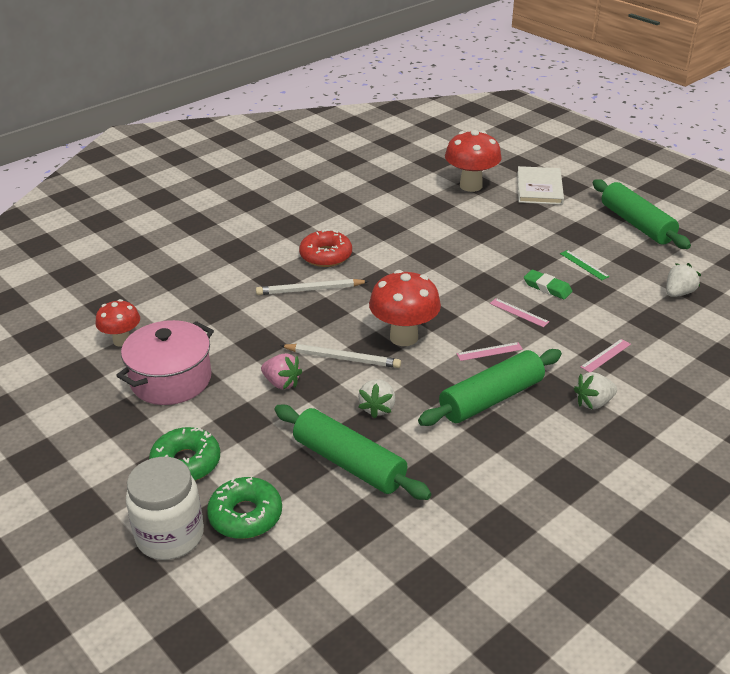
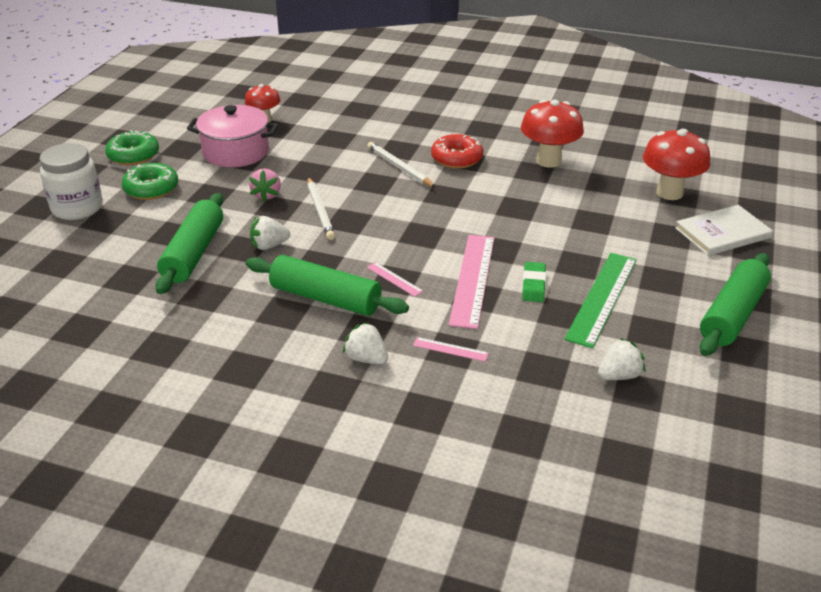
camera: 60 degrees right, 0 degrees up
green donut [207,477,282,539] -> green donut moved to [105,130,159,165]
red mushroom [369,270,441,346] -> red mushroom moved to [521,100,584,168]
pink ruler [490,298,549,327] -> pink ruler [449,235,494,329], size x2.23
green ruler [560,250,610,280] -> green ruler [564,253,637,348], size x2.23
white strawberry [666,263,701,297] -> white strawberry turned 45 degrees counterclockwise [598,338,645,380]

